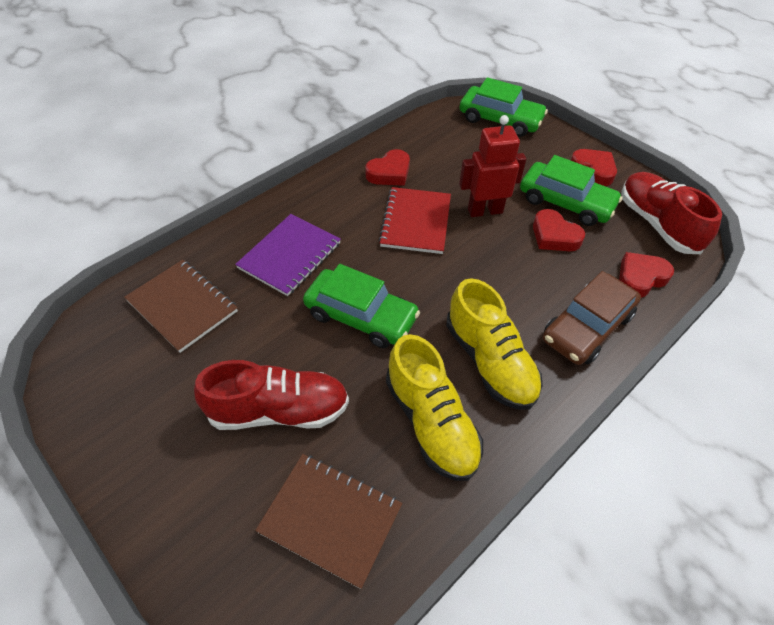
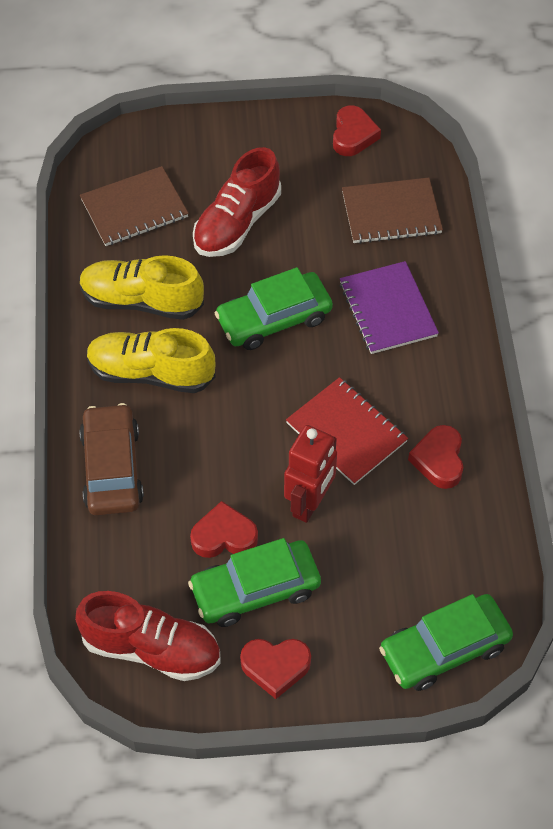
camera: 130 degrees right, 5 degrees up
red heart [619,252,674,298] -> red heart moved to [333,105,381,156]

